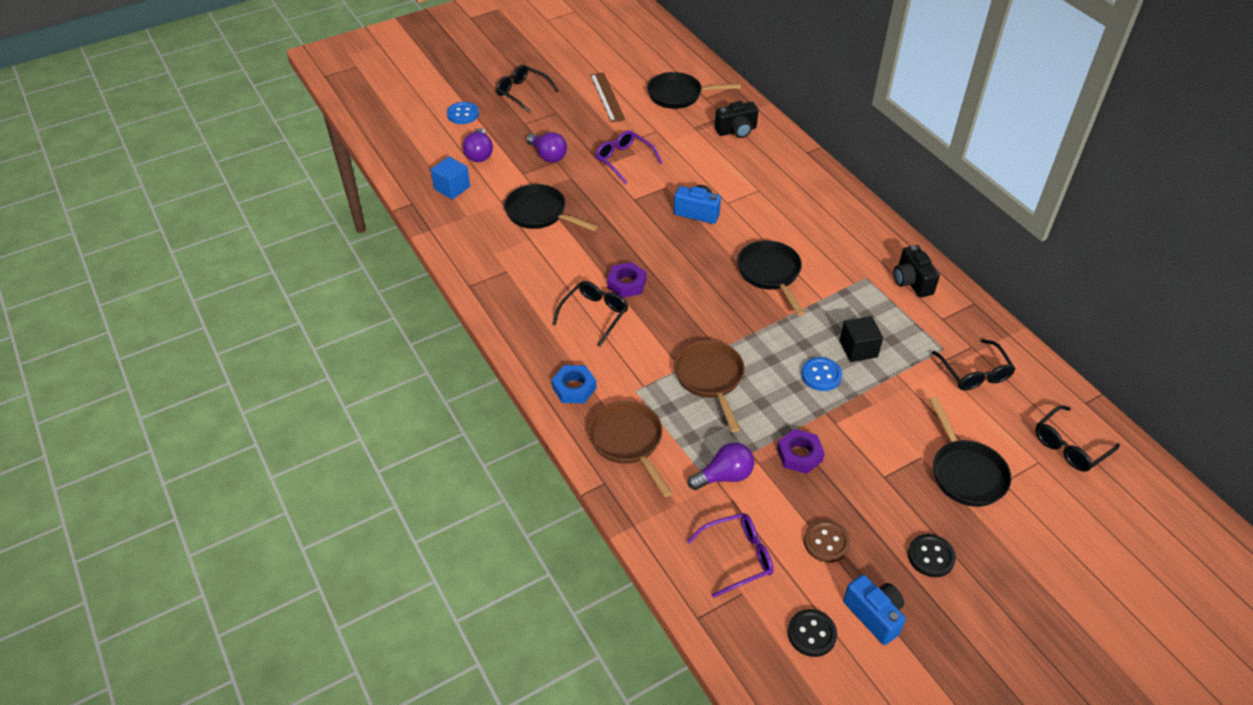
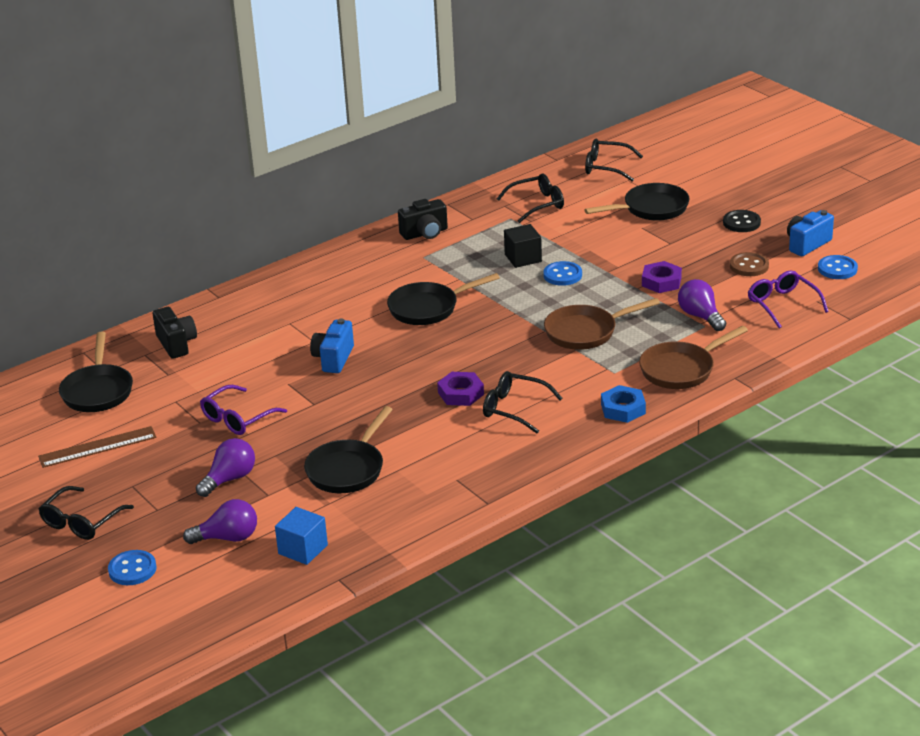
camera: 95 degrees left, 15 degrees down
black button [788,609,837,657] -> blue button [818,255,858,279]
black glasses [1035,405,1120,472] -> black glasses turned 150 degrees clockwise [585,139,643,182]

